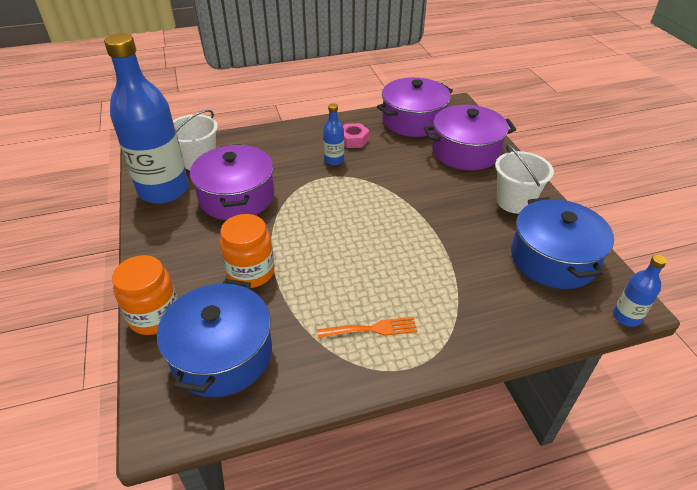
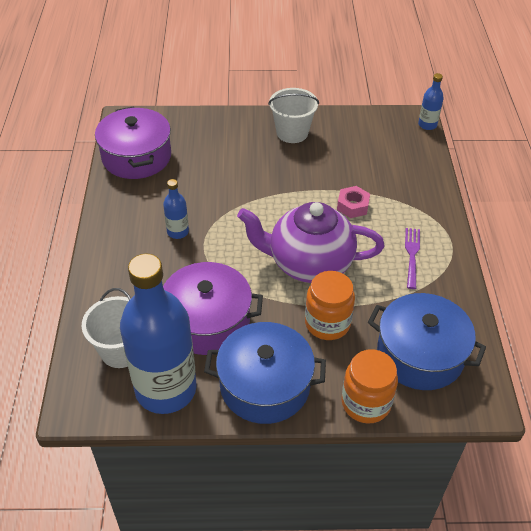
camera: 75 degrees left, 5 degrees up
orange fork [317,317,417,338] -> purple fork [405,228,420,289]
pink nut [343,123,369,148] -> pink nut moved to [337,186,370,218]
purple pot [424,105,516,171] -> none
blue pot [511,197,614,289] -> blue pot moved to [204,322,326,424]
none -> purple teapot [237,202,384,283]

